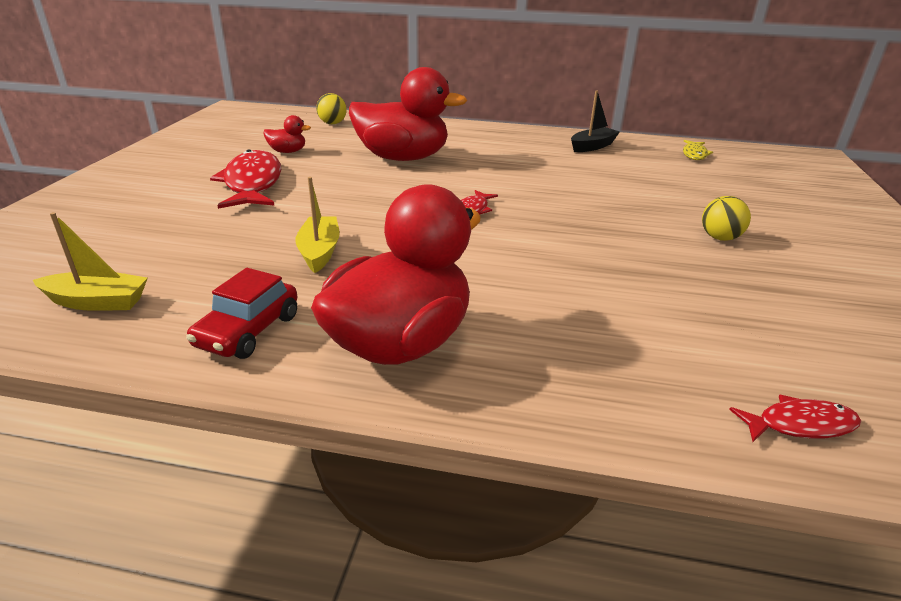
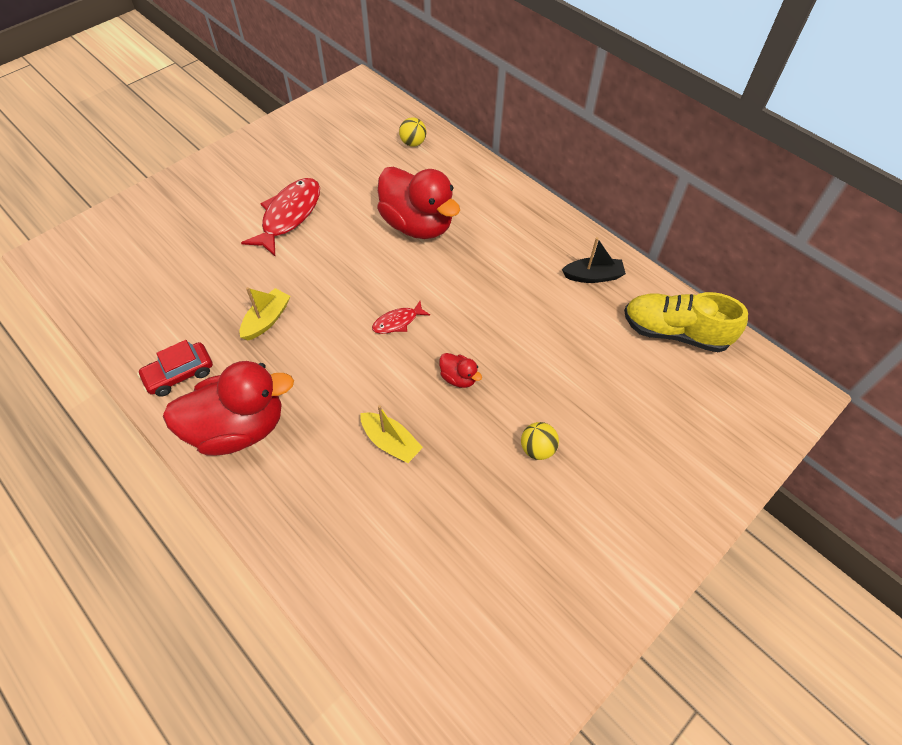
camera: 35 degrees right, 25 degrees up
yellow boat [33,212,148,311] -> yellow boat moved to [360,405,423,463]
red duck [264,115,311,153] -> red duck moved to [439,353,482,388]
yellow fish [683,140,713,160] -> yellow shoe [624,292,748,352]
red fish [729,395,861,442] -> none

